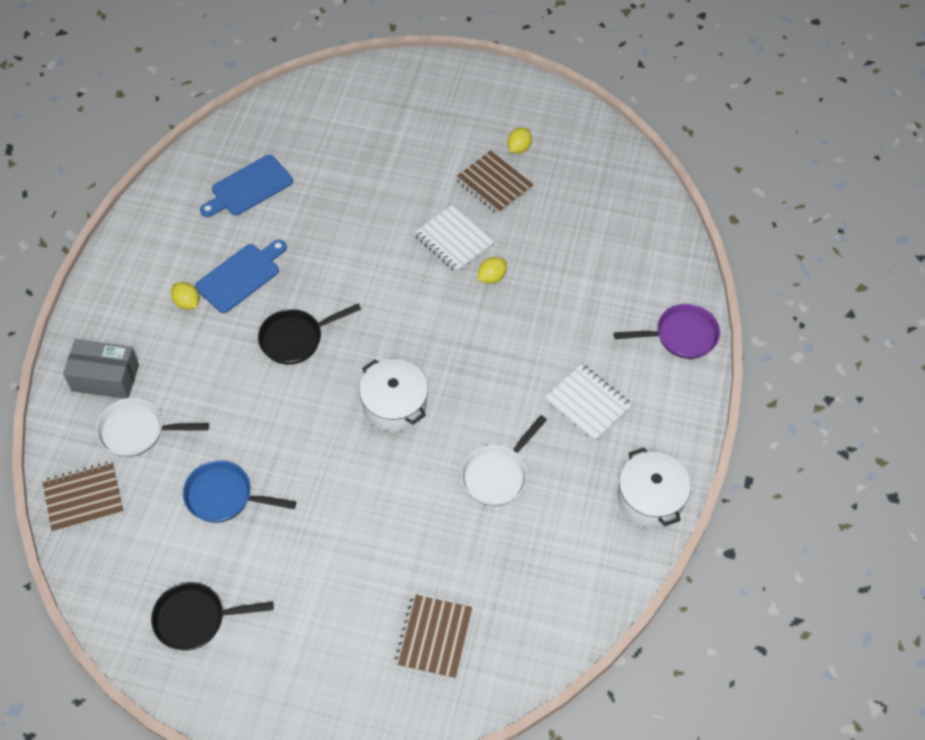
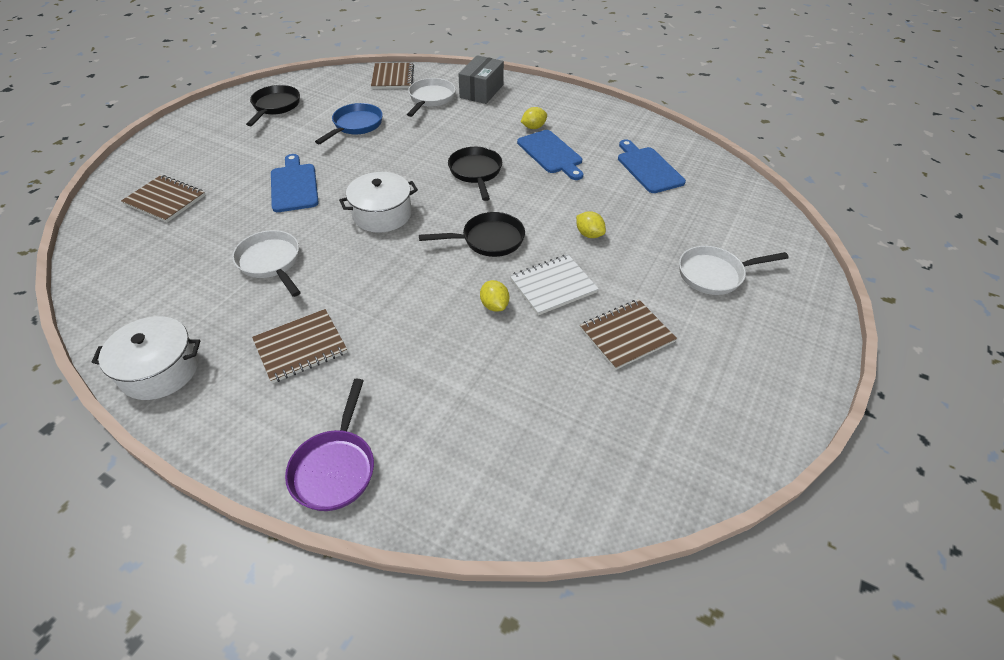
camera: 105 degrees right, 10 degrees down
yellow lemon [507,127,532,154] -> yellow lemon moved to [576,211,606,238]
white notebook [545,364,632,441] -> brown notebook [252,309,347,383]
none -> blue cutting board [271,154,319,212]
none -> black pan [419,212,525,257]
none -> white pan [679,246,789,295]

